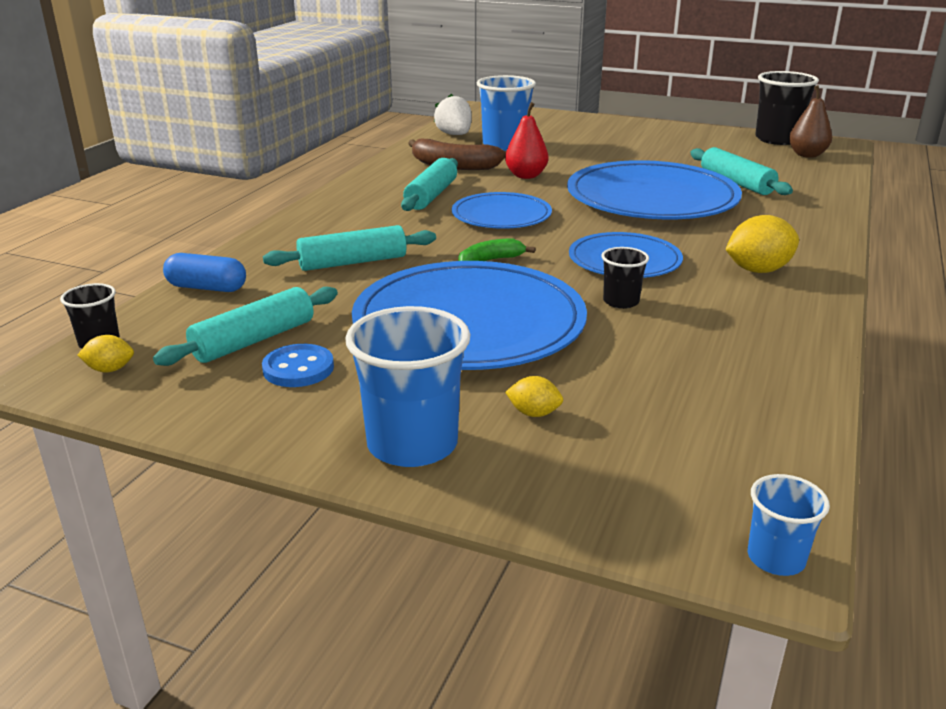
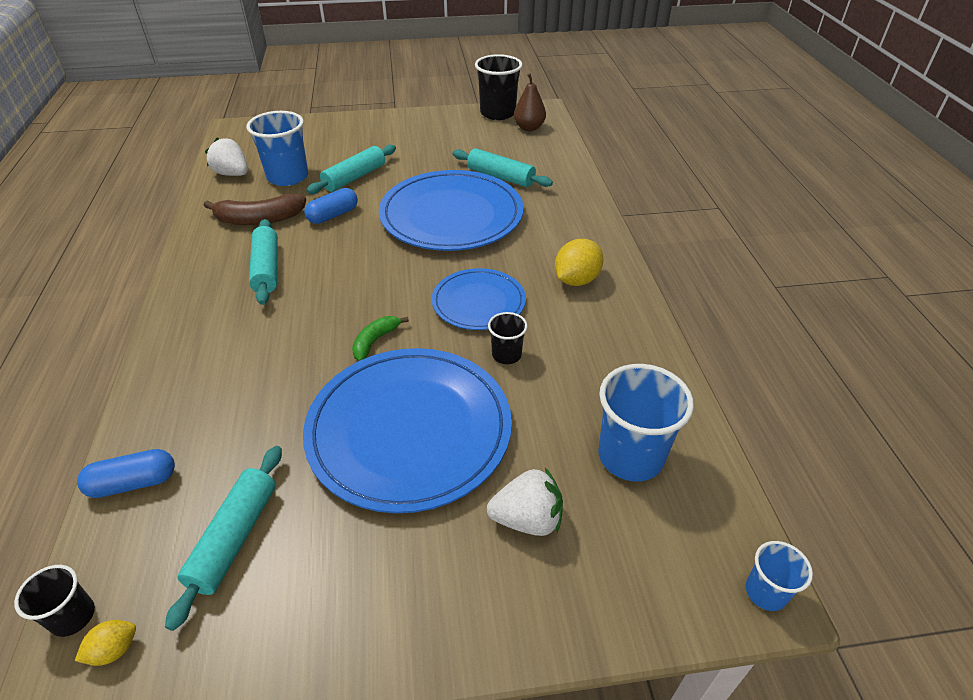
camera: 30 degrees left, 15 degrees up
blue button [262,344,334,387] -> none
turquoise rolling pin [263,225,436,271] -> turquoise rolling pin moved to [306,145,396,194]
blue cup [345,306,470,467] -> blue cup moved to [598,364,694,482]
blue plate [452,192,552,229] -> none
red pear [505,102,548,179] -> blue capsule [304,188,358,224]
yellow lemon [505,376,563,417] -> white strawberry [487,468,563,536]

